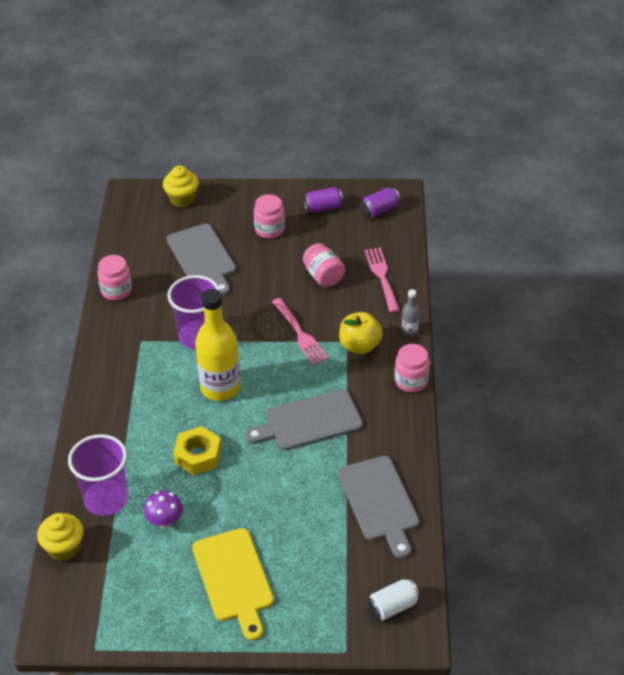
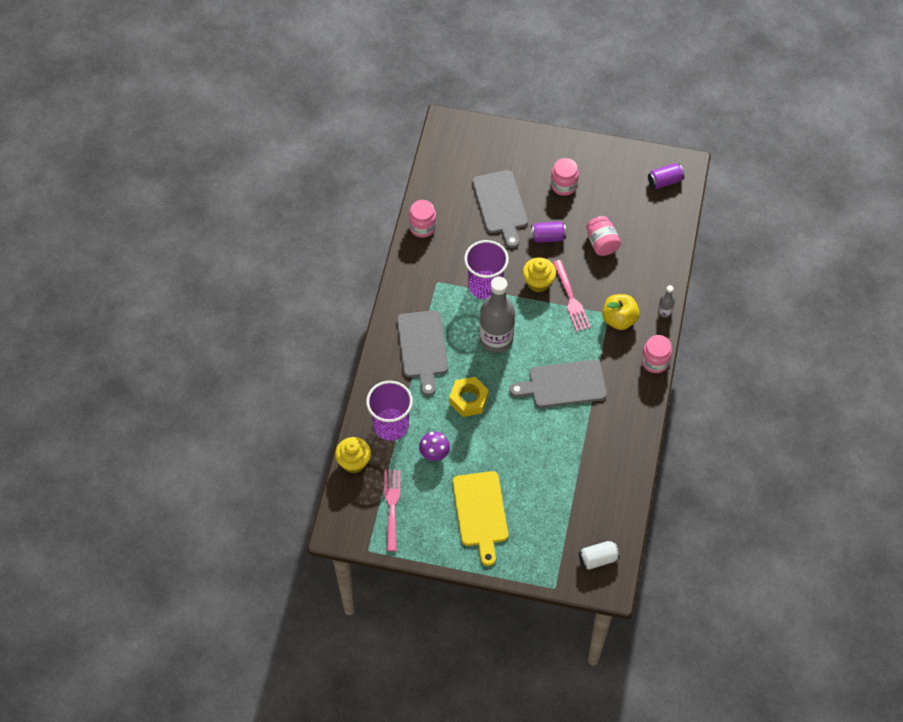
camera: 10 degrees right, 15 degrees up
yellow cupcake [163,166,199,207] -> yellow cupcake moved to [522,257,556,292]
yellow bottle [195,289,241,401] -> grey bottle [480,277,515,353]
purple can [303,187,343,213] -> purple can moved to [531,221,566,243]
grey cutting board [338,456,419,559] -> grey cutting board moved to [397,310,448,396]
pink fork [365,247,400,313] -> pink fork moved to [384,470,400,551]

